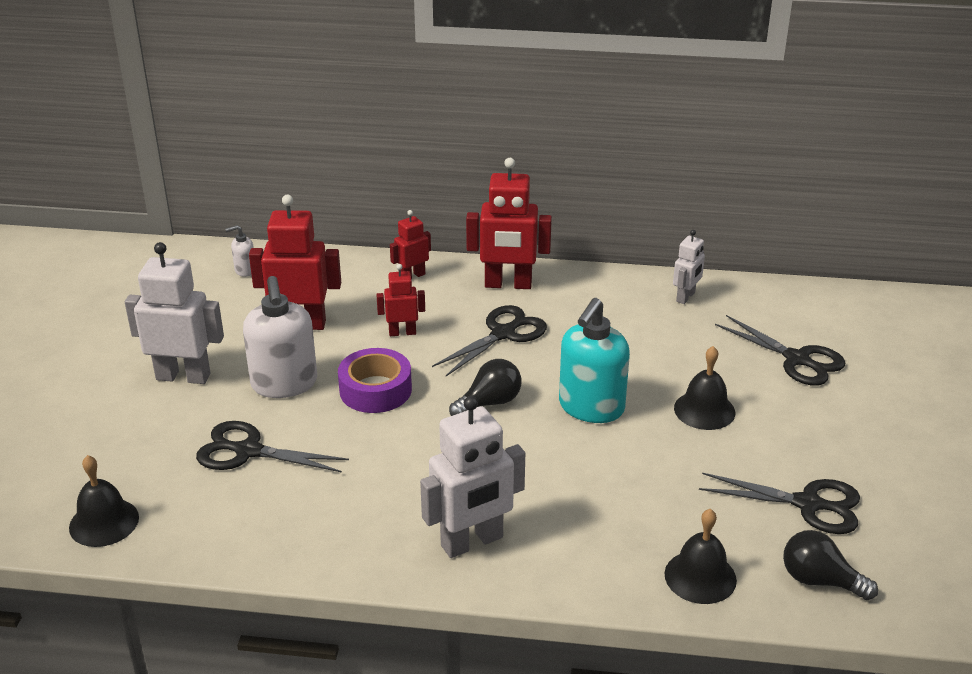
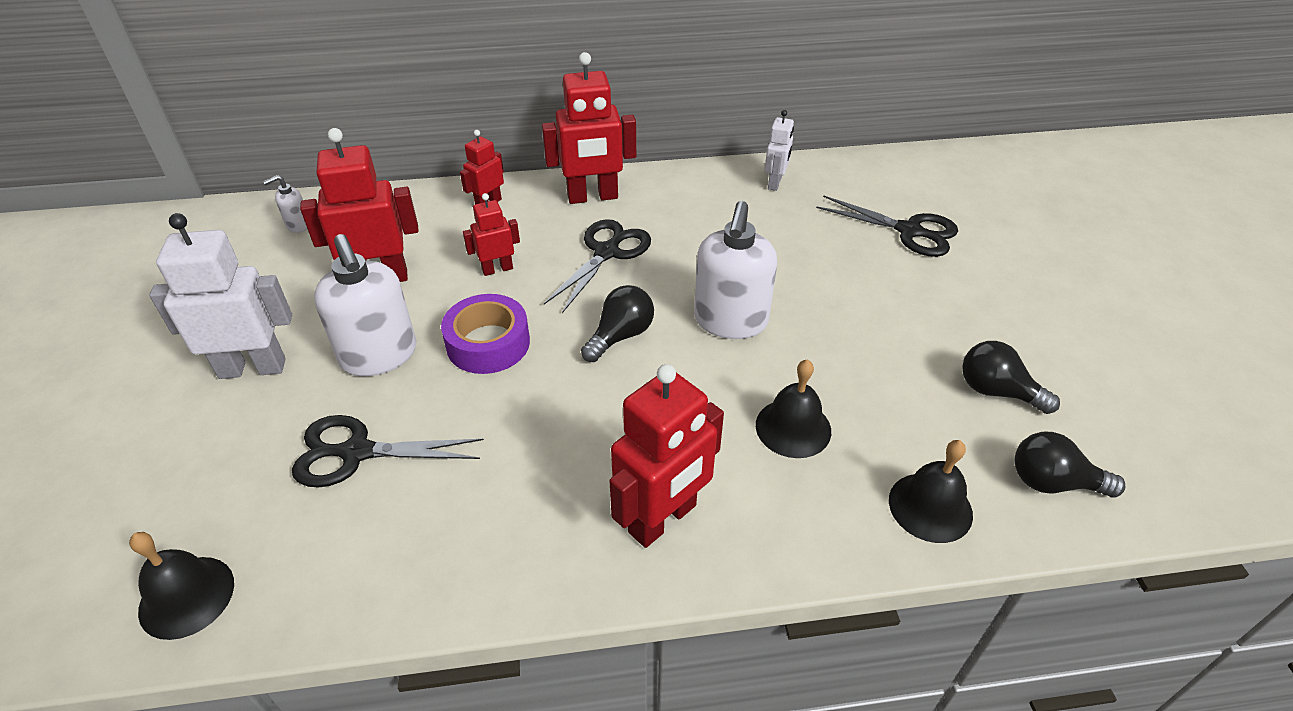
camera: 15 degrees left, 10 degrees up
white robot [420,396,525,558] -> red robot [610,364,724,548]
turquoise soap dispenser [559,298,630,423] -> white soap dispenser [694,201,777,339]
black bell [674,346,735,430] -> black bell moved to [756,359,831,458]
black scissors [699,473,860,534] -> black light bulb [962,341,1060,414]

